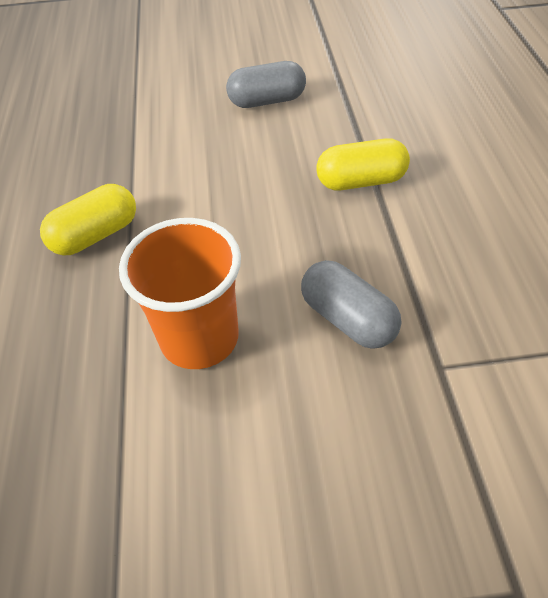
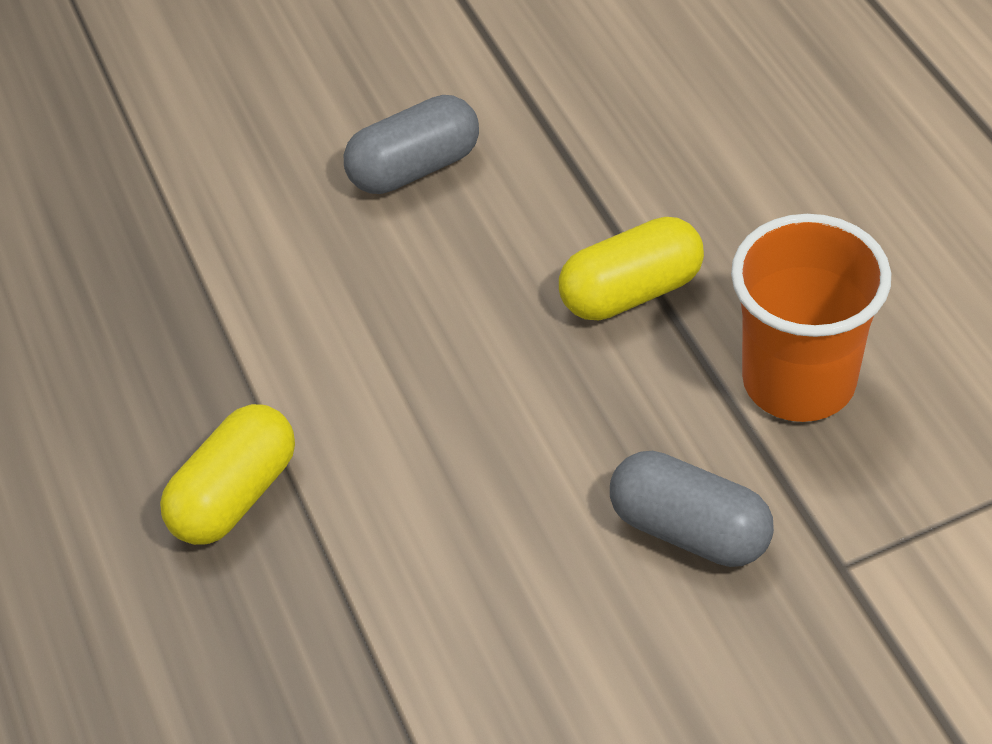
camera: 15 degrees left, 0 degrees up
orange cup [119,218,241,369] -> orange cup moved to [731,214,891,422]

